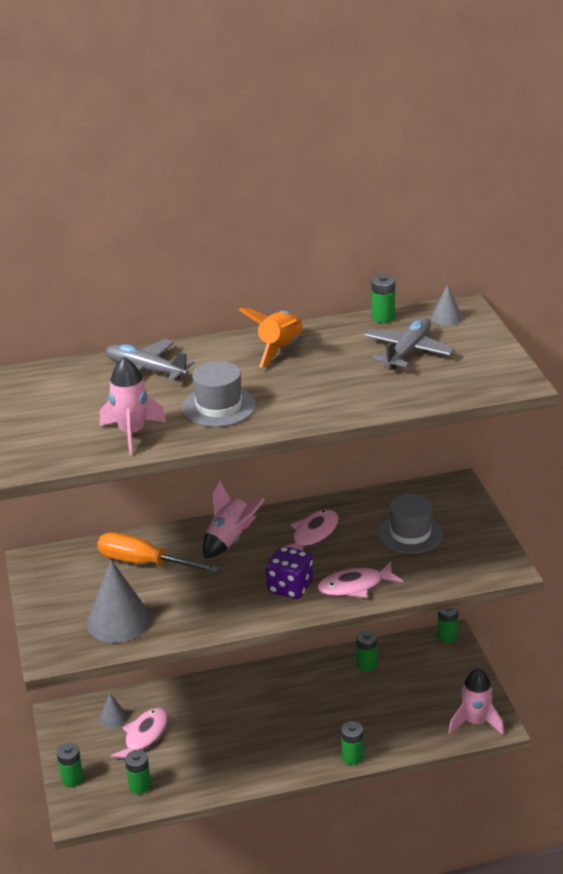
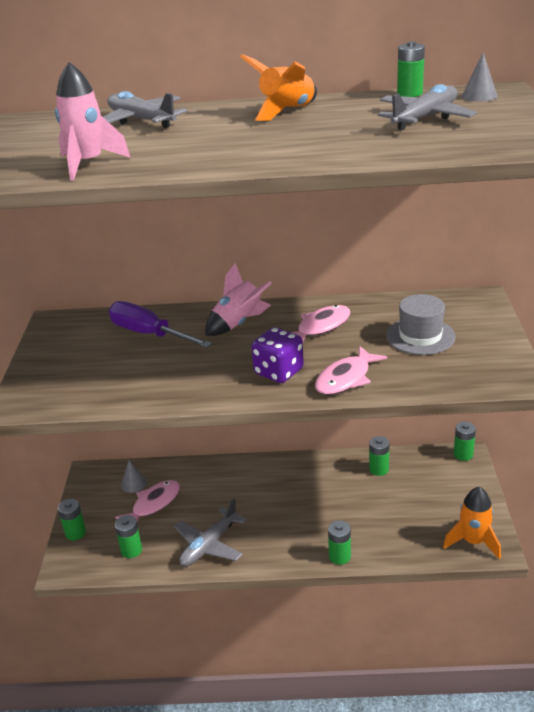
camera: 15 degrees right, 0 degrees up
grey cone [87,560,151,643] -> none
orange screwdriver [97,532,219,573] -> purple screwdriver [109,301,212,348]
grey hat [182,361,256,427] -> none
pink fish [318,562,403,598] -> pink fish turned 45 degrees counterclockwise [315,346,387,395]
pink rocket [448,668,504,735] -> orange rocket [443,487,501,560]
none -> grey plane [174,499,247,566]

